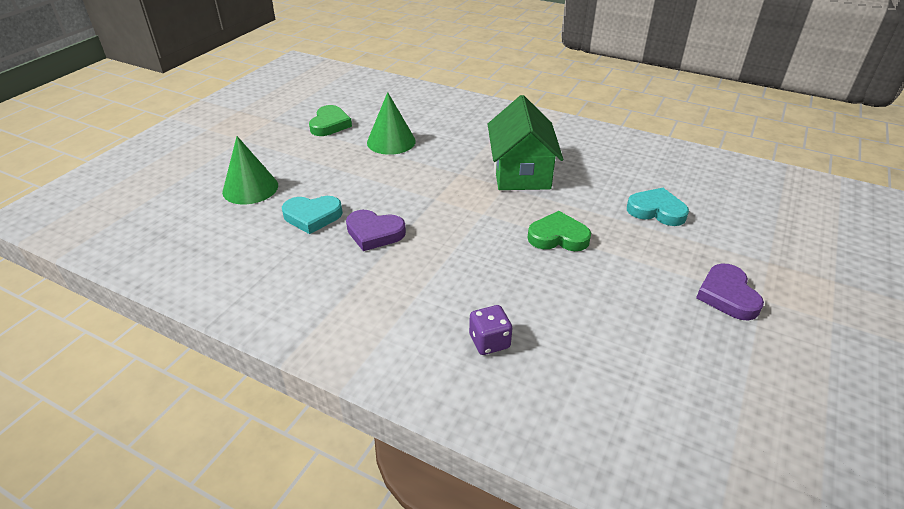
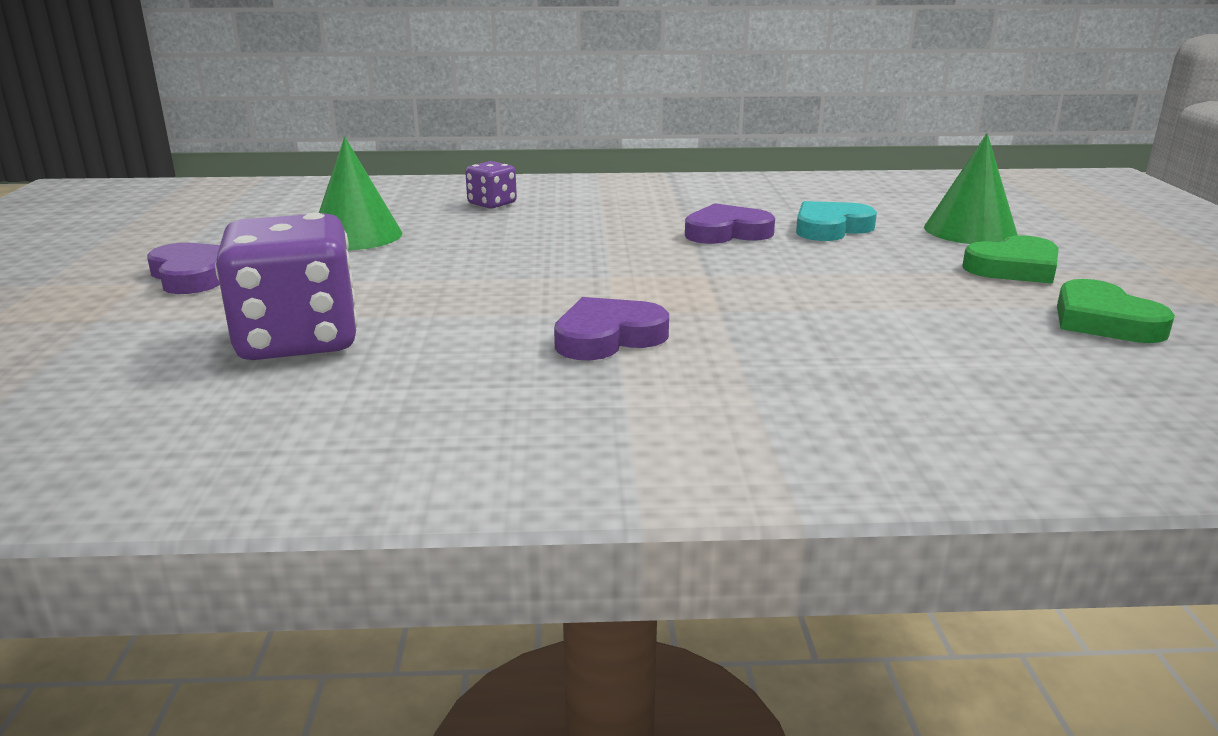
camera: 150 degrees right, 15 degrees down
green cone [367,92,416,155] -> green cone moved to [319,137,402,250]
green house [488,95,563,190] -> purple heart [554,297,669,360]
green heart [528,211,591,251] -> green heart moved to [962,235,1059,284]
turquoise heart [627,188,689,226] -> purple dice [215,213,358,360]

